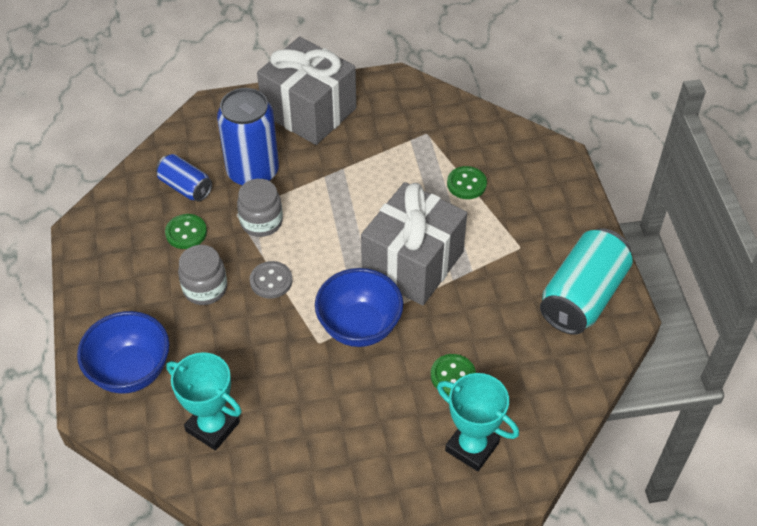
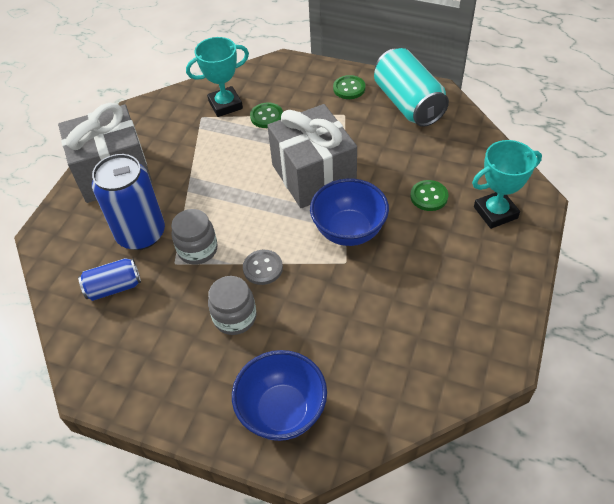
camera: 55 degrees left, 0 degrees up
green button [165,214,207,249] -> green button moved to [333,75,365,99]
turquoise trophy [166,353,242,451] -> turquoise trophy moved to [186,37,249,117]

